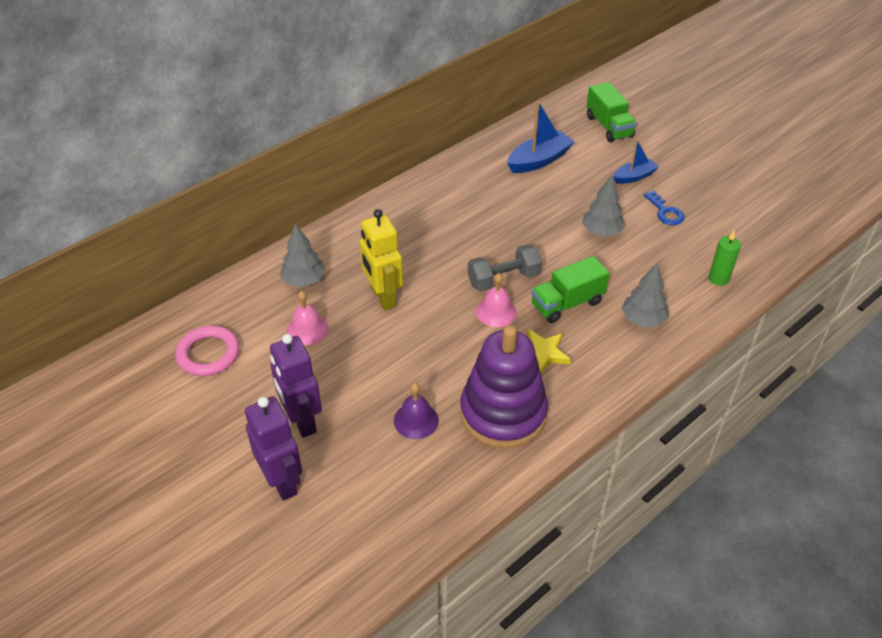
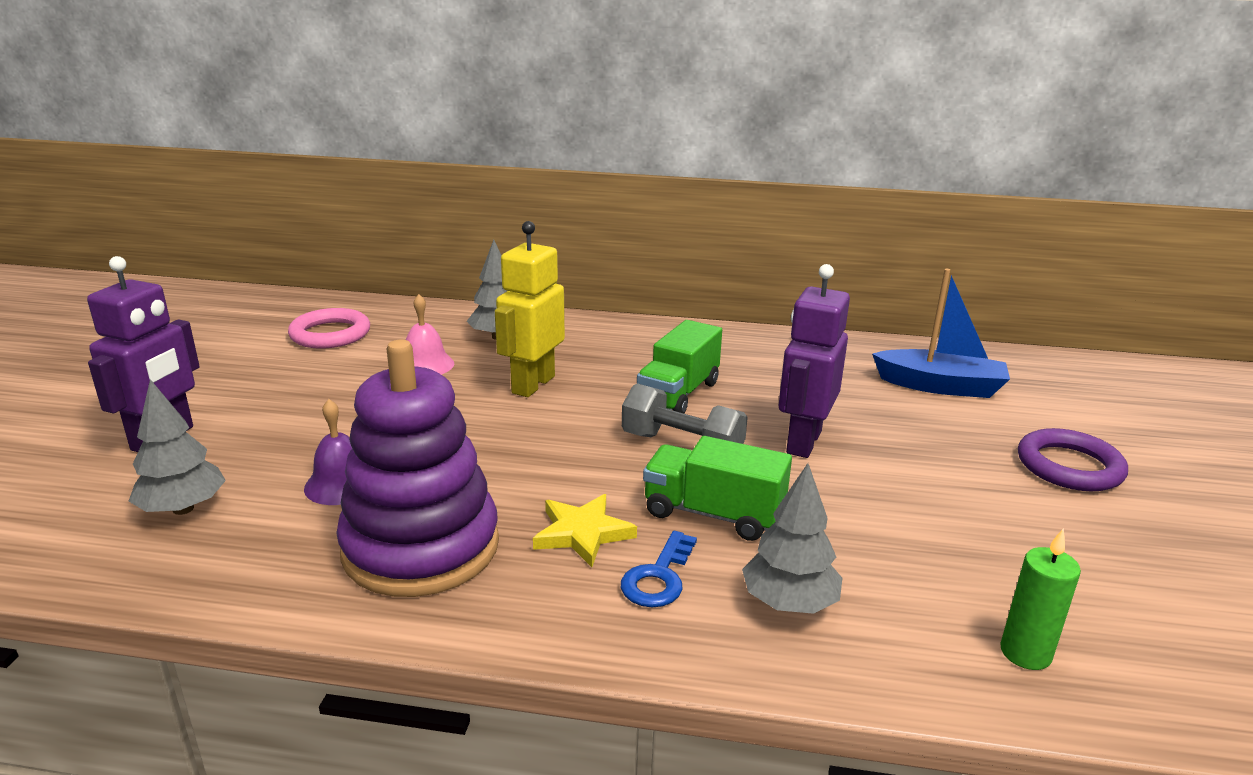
camera: 50 degrees right, 20 degrees down
purple robot [270,334,322,438] -> purple robot moved to [779,264,850,458]
pink bell [476,273,517,327] -> none
grey tree [582,175,625,237] -> grey tree moved to [129,379,226,515]
green truck [586,82,637,142] -> green truck moved to [637,320,722,413]
blue boat [613,140,659,184] -> purple ring [1018,428,1128,491]
blue key [644,191,685,225] -> blue key moved to [621,531,697,607]

